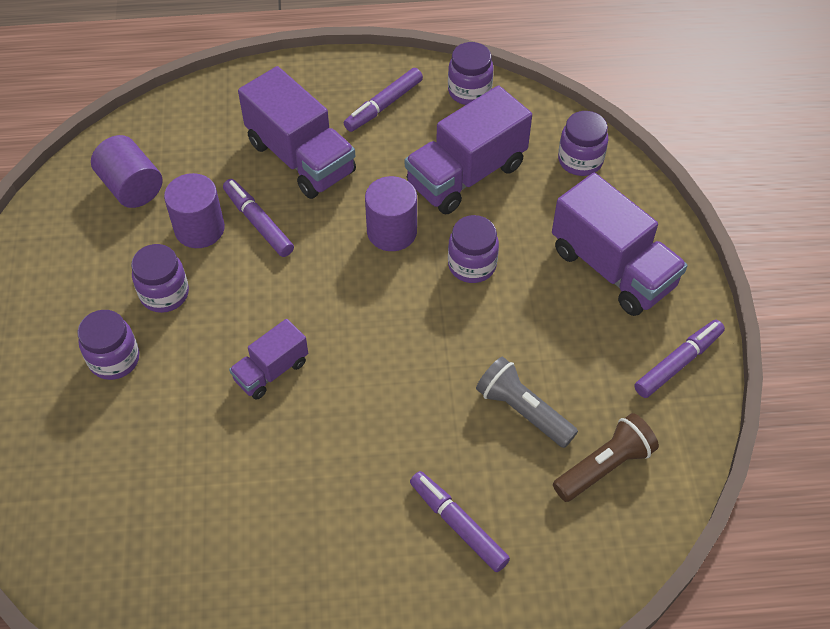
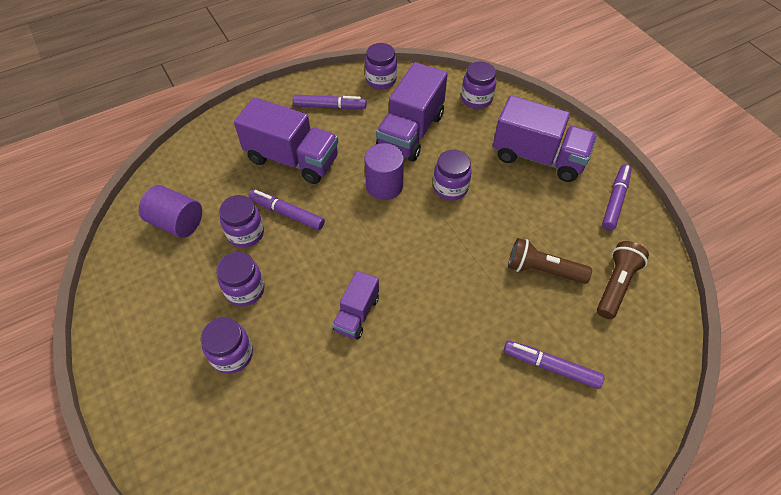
camera: 25 degrees left, 0 degrees up
purple cylinder [164,173,225,248] -> purple jar [219,195,264,248]
purple marker [344,68,423,132] -> purple marker turned 105 degrees counterclockwise [293,95,366,110]
grey flashlight [476,357,578,448] -> brown flashlight [508,238,592,284]

